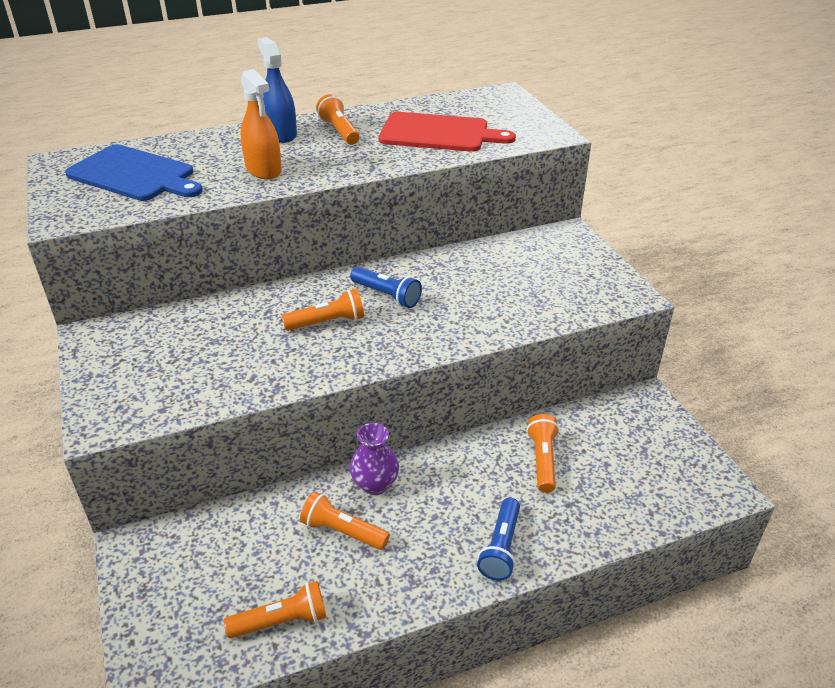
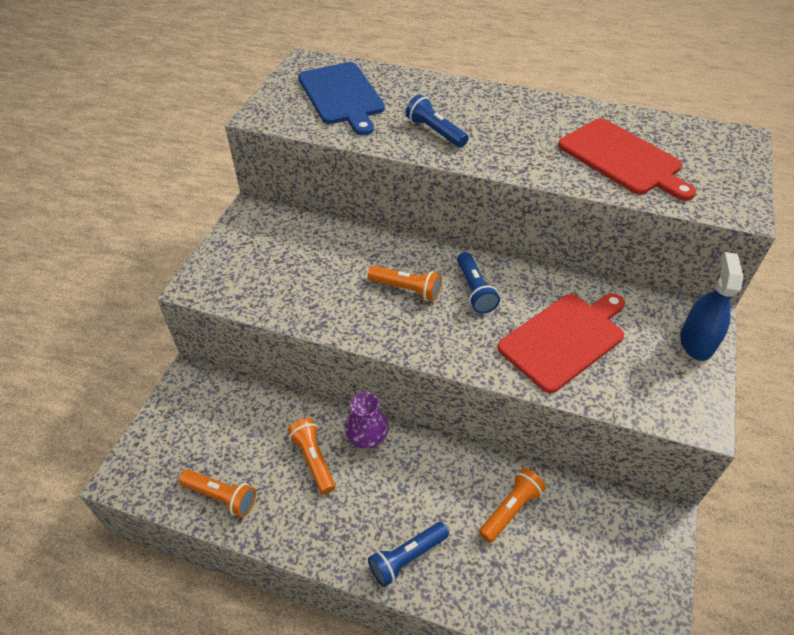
camera: 40 degrees right, 10 degrees up
orange spray bottle [240,69,282,179] -> blue flashlight [406,94,469,148]
blue spray bottle [257,37,297,143] -> blue spray bottle moved to [680,252,743,361]
orange flashlight [316,94,359,145] -> none
none -> red cutting board [497,293,625,393]

